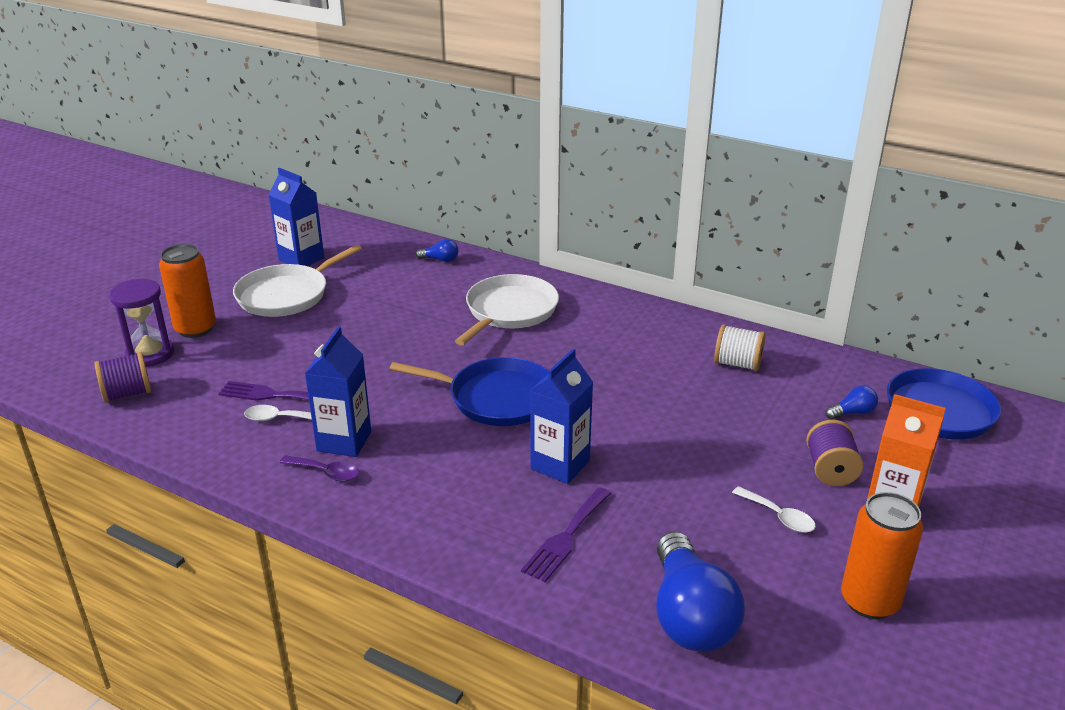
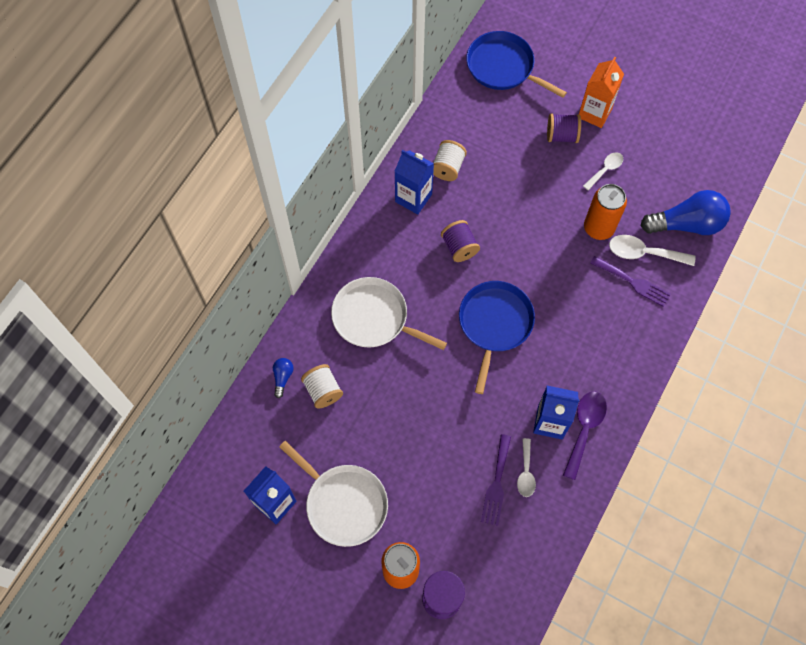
camera: 90 degrees left, 35 degrees up
purple spool [94,352,151,403] -> purple spool moved to [441,220,480,262]
purple spoon [280,455,359,482] -> purple spoon [563,391,607,480], size x1.57
blue carton [530,349,593,484] -> blue carton moved to [394,150,434,214]
blue light bulb [825,385,878,420] -> none
orange can [841,492,923,619] -> orange can moved to [584,184,627,240]
none -> white spool [301,364,343,408]
none -> white spoon [609,235,695,266]

